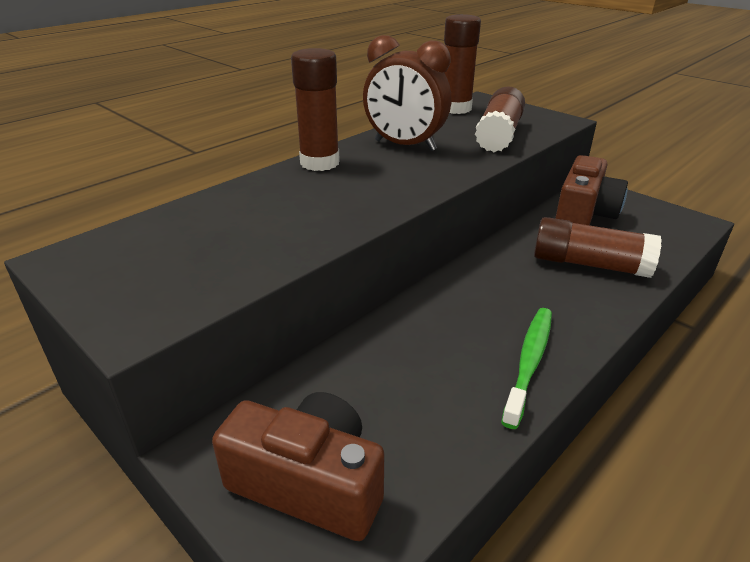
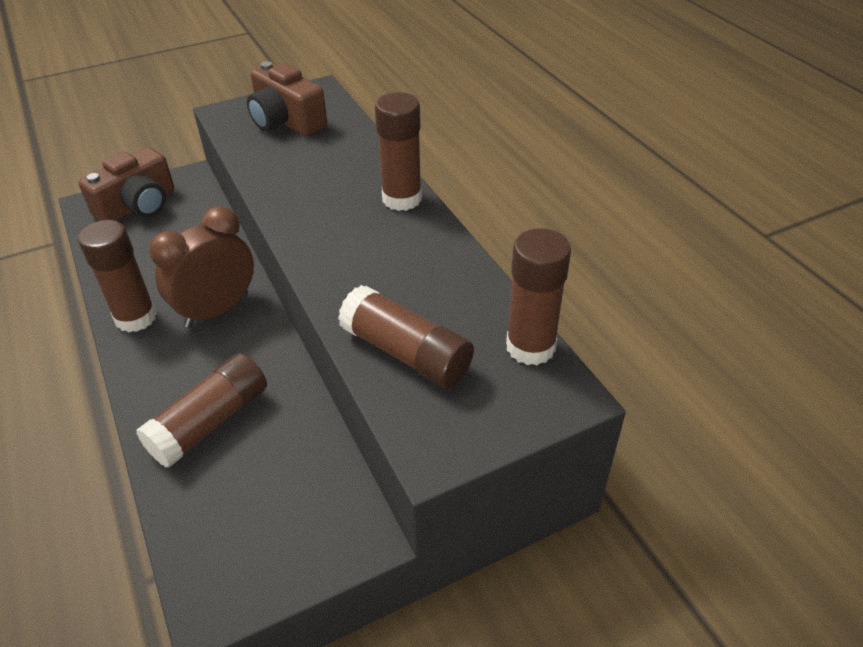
camera: 110 degrees right, 10 degrees up
brown clock [363,35,451,151] -> brown clock moved to [149,206,254,328]
green toothbrush [501,308,552,429] -> brown glue stick [78,220,157,333]
brown camera [555,155,628,225] -> brown camera moved to [247,61,327,136]

